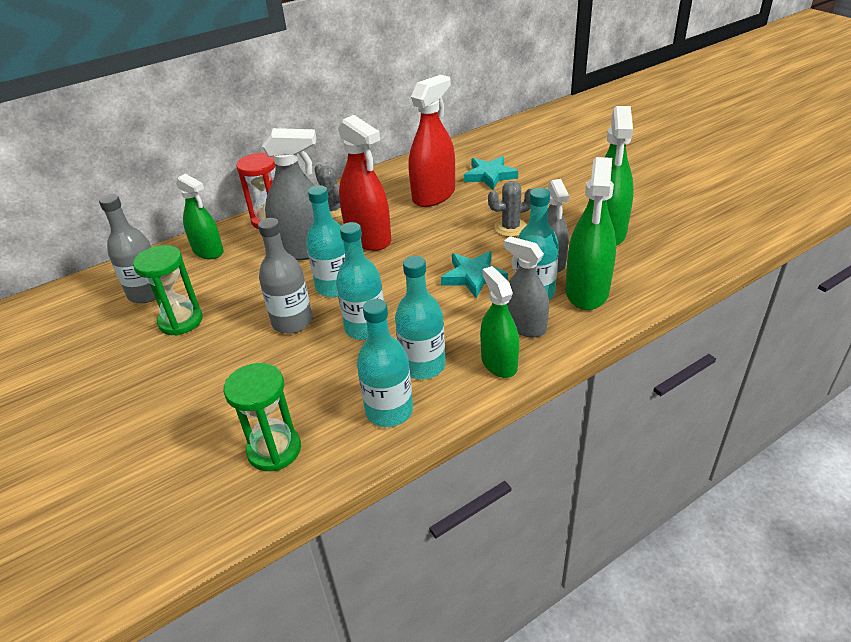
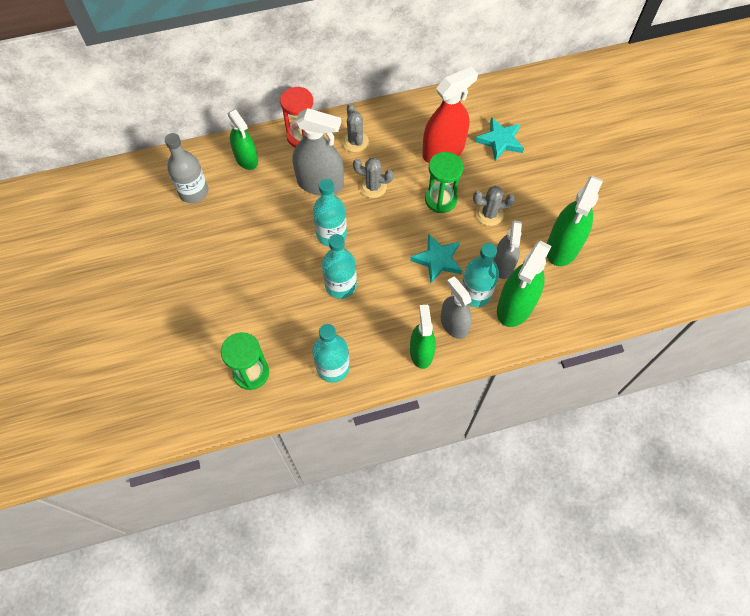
camera: 15 degrees right, 25 degrees up
green hourglass [133,245,203,336] -> green hourglass moved to [425,152,463,213]
grey bottle [258,218,313,334] -> none
red spray bottle [338,115,391,251] -> grey cactus [353,158,394,198]
turquoise bottle [395,256,446,379] -> none

